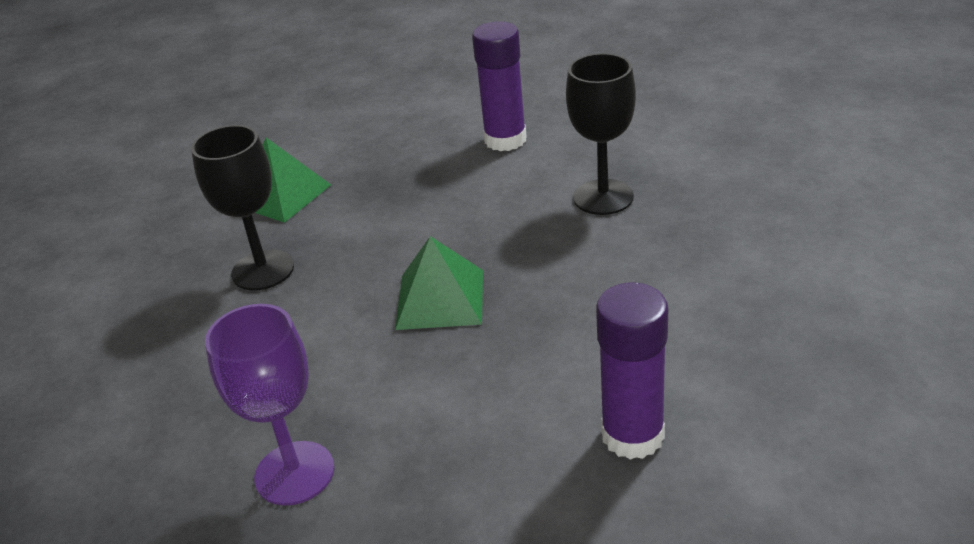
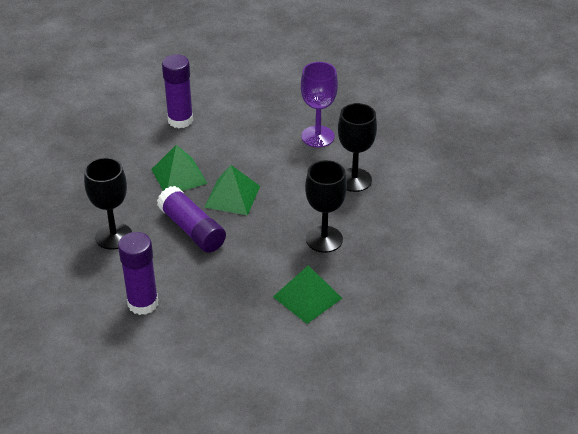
camera: 170 degrees left, 5 degrees up
none -> green pyramid [151,145,208,191]
none -> purple glue stick [157,186,226,253]
none -> black goblet [338,103,377,192]

